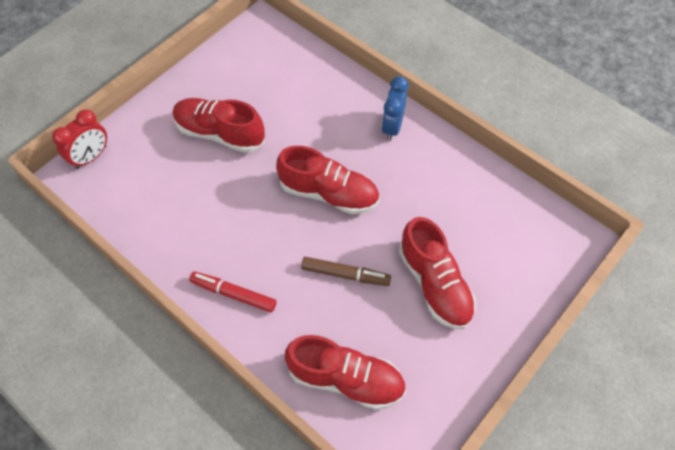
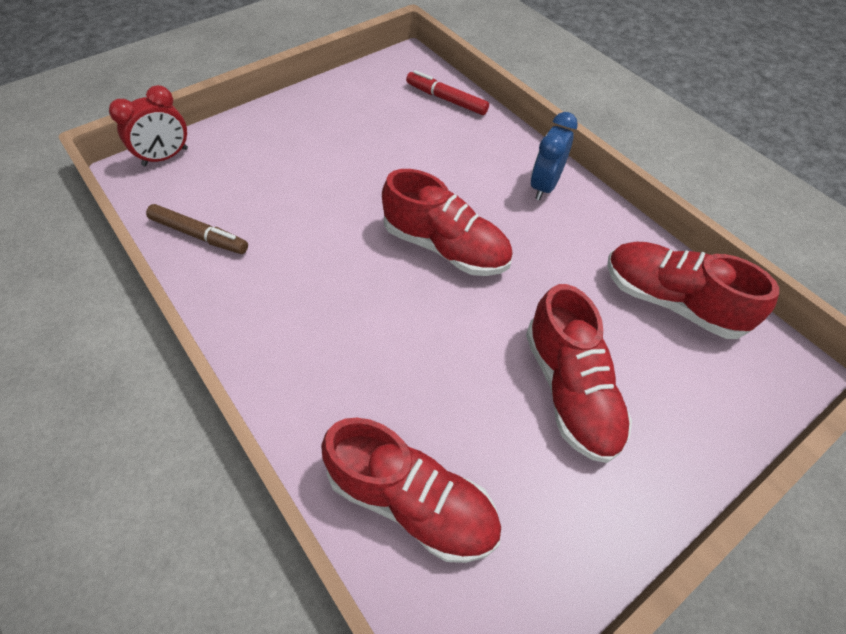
camera: 10 degrees right, 5 degrees down
red shoe [173,98,265,153] -> red shoe moved to [607,242,779,339]
red marker [189,271,276,312] -> red marker moved to [406,70,489,115]
brown marker [301,257,391,286] -> brown marker moved to [146,204,248,254]

